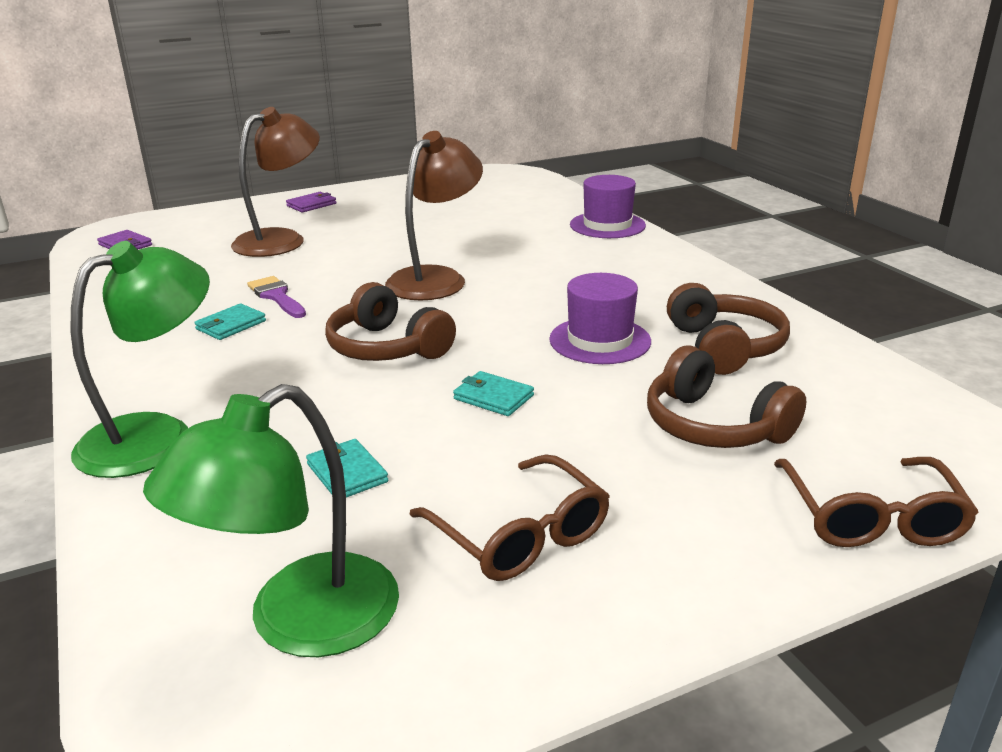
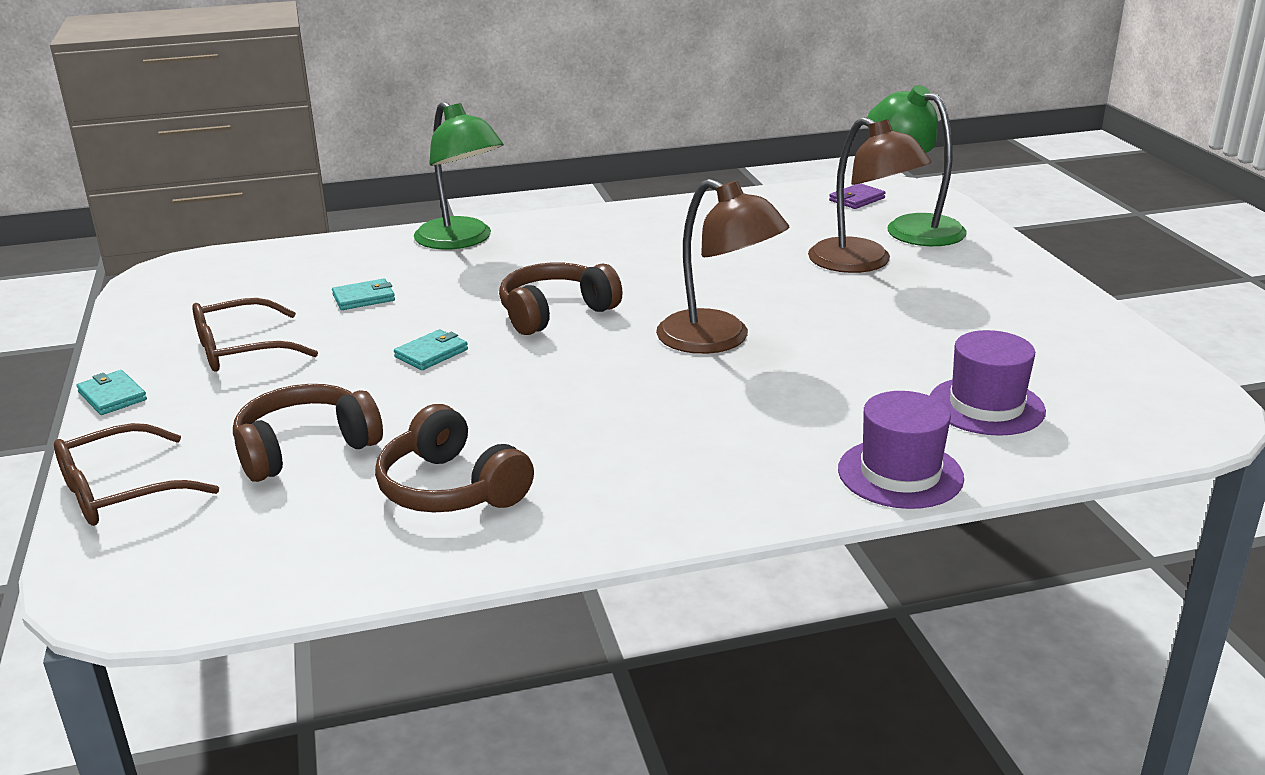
camera: 100 degrees right, 0 degrees up
green lamp [143,384,399,657] -> green lamp moved to [867,85,967,246]
turquoise wallet [194,304,266,340] -> turquoise wallet moved to [76,370,147,415]
purple brush [247,276,306,318] -> none
purple wallet [286,192,337,213] -> none
purple hat [549,273,651,364] -> purple hat moved to [930,330,1046,436]
brown headphones [667,283,790,375] -> brown headphones turned 45 degrees clockwise [375,404,534,513]
brown glasses [774,457,979,547] -> brown glasses turned 45 degrees counterclockwise [54,423,219,526]

